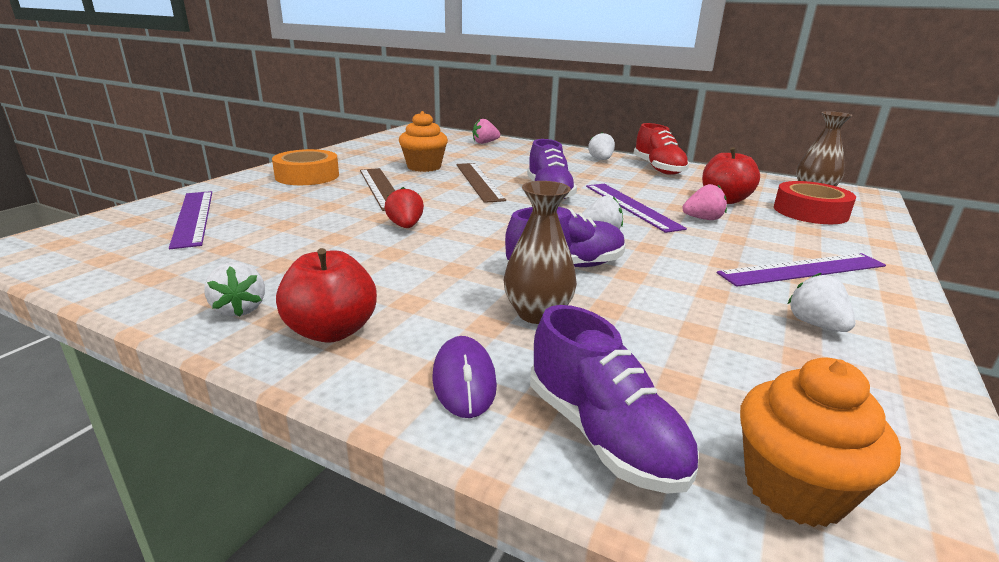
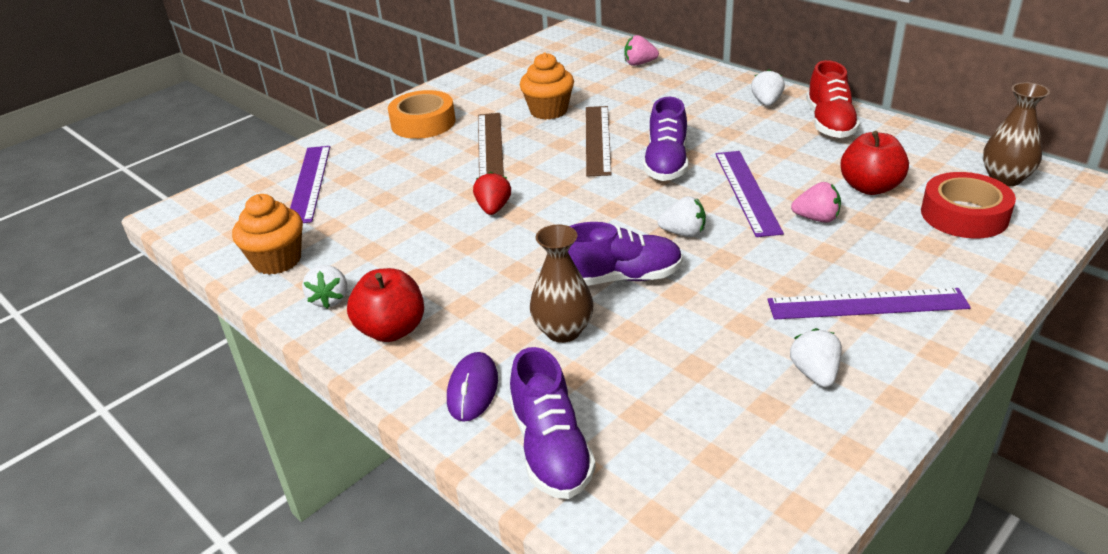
camera: 20 degrees right, 10 degrees up
orange cupcake [740,357,901,527] -> orange cupcake moved to [232,194,303,275]

